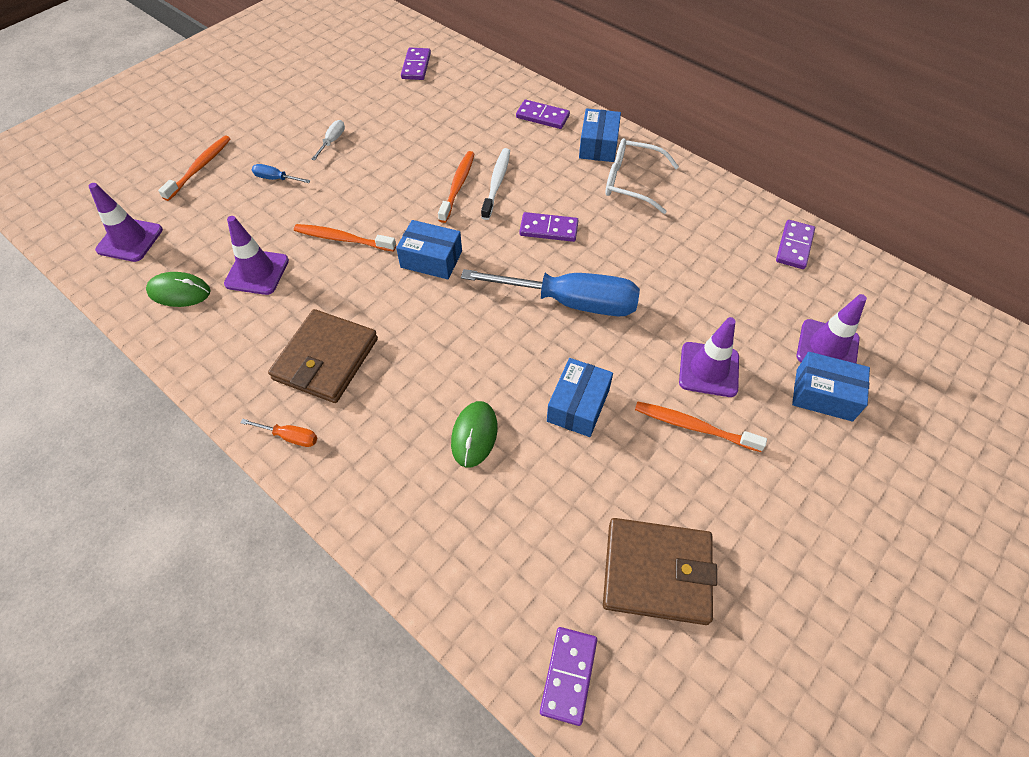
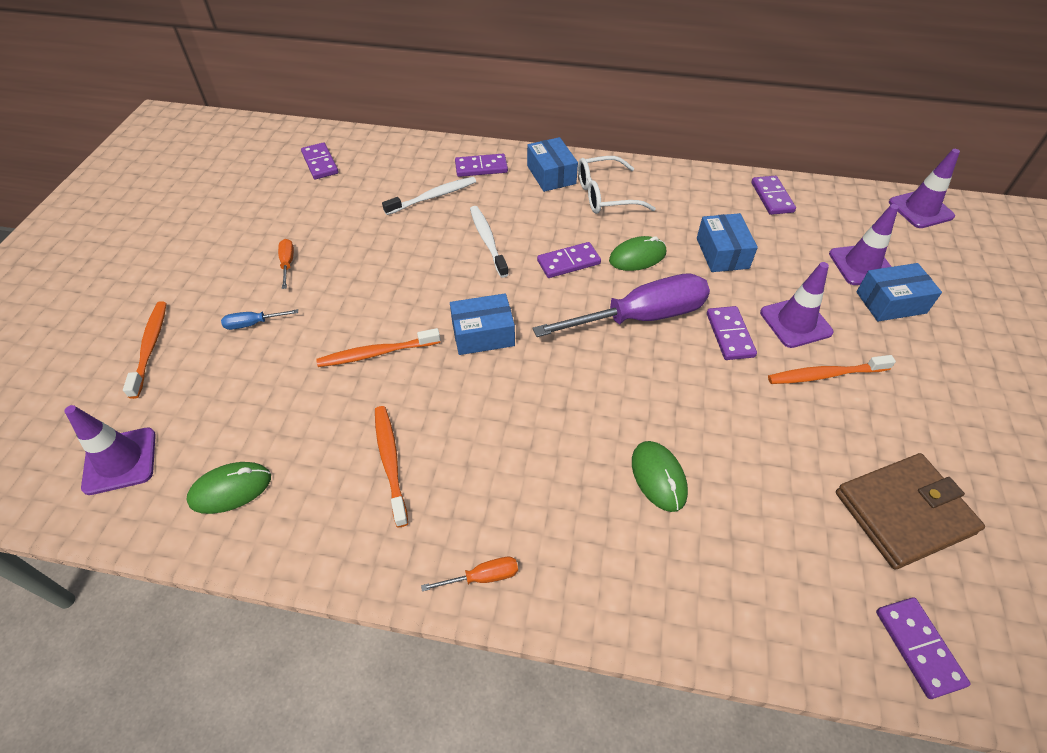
camera: 30 degrees left, 5 degrees down
purple traffic cone [224,216,289,295] -> purple traffic cone moved to [889,149,960,228]
brown wallet [268,309,378,403] -> none
white screwdriver [311,120,345,160] -> orange screwdriver [278,239,294,289]
orange toothbrush [438,151,474,223] -> orange toothbrush moved to [375,406,408,527]
blue screwdriver [461,269,640,316] -> purple screwdriver [533,274,710,337]
blue box [547,358,613,437] -> blue box moved to [697,213,758,272]
none -> white toothbrush [382,177,476,215]
none -> green mouse [609,236,666,271]
none -> purple domino [707,306,757,360]

